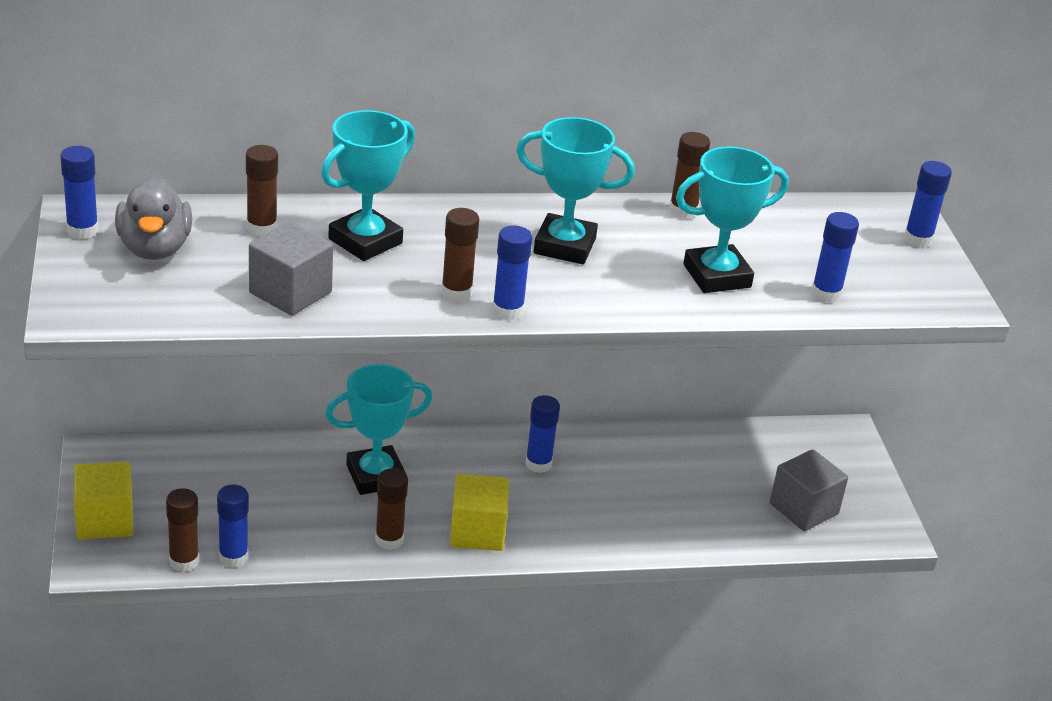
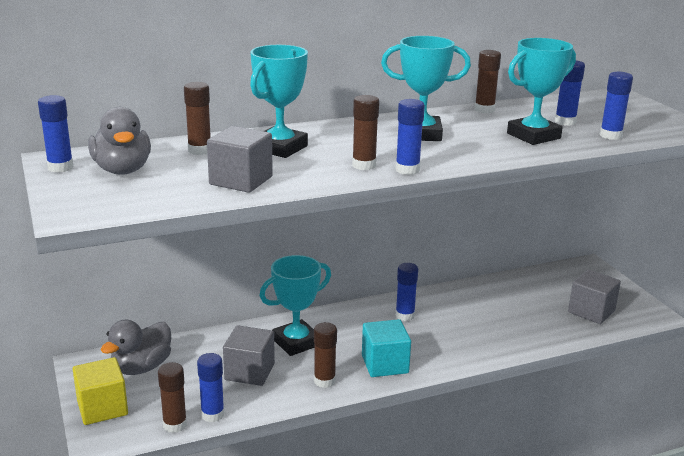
camera: 10 degrees left, 10 degrees down
yellow cube [450,474,509,551] -> turquoise cube [362,319,411,377]
blue glue stick [904,161,952,248] -> blue glue stick moved to [555,60,585,126]
none -> grey duck [101,319,171,375]
none -> grey cube [223,325,275,386]

